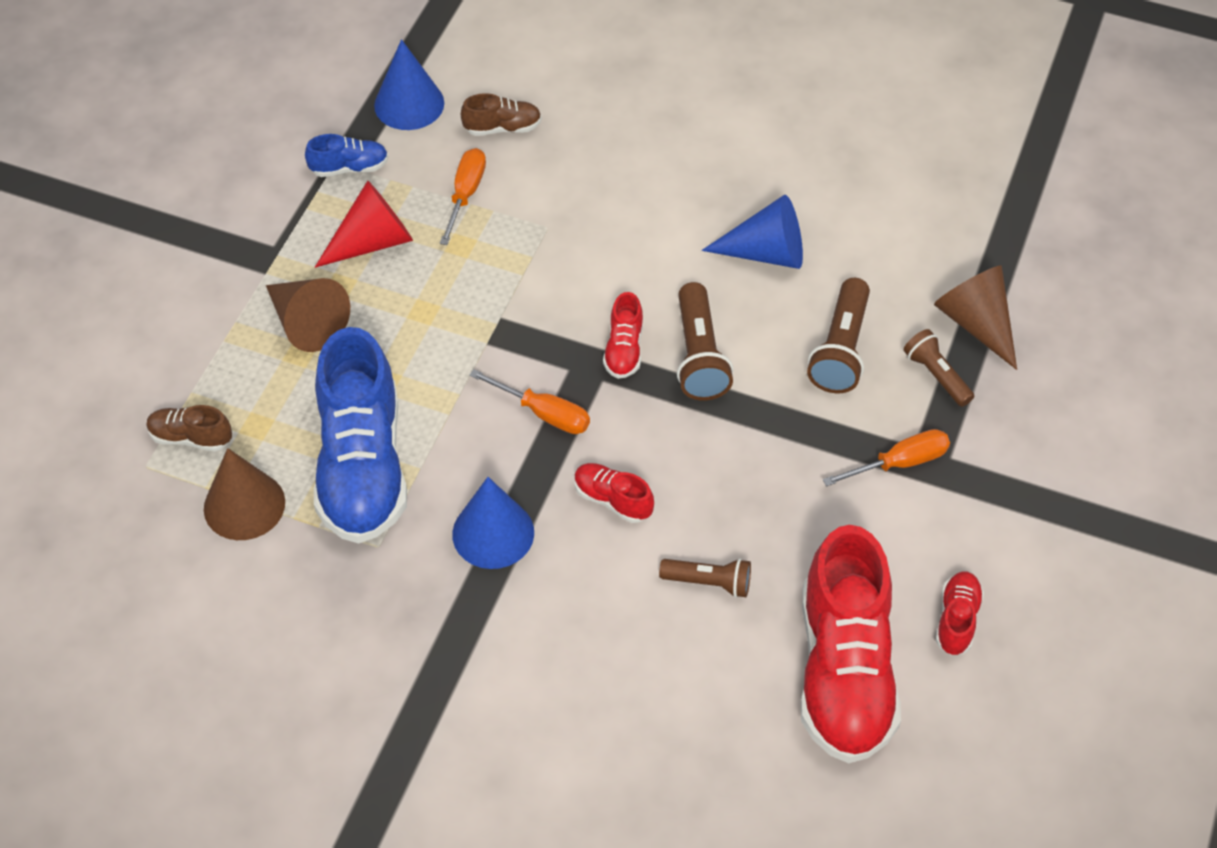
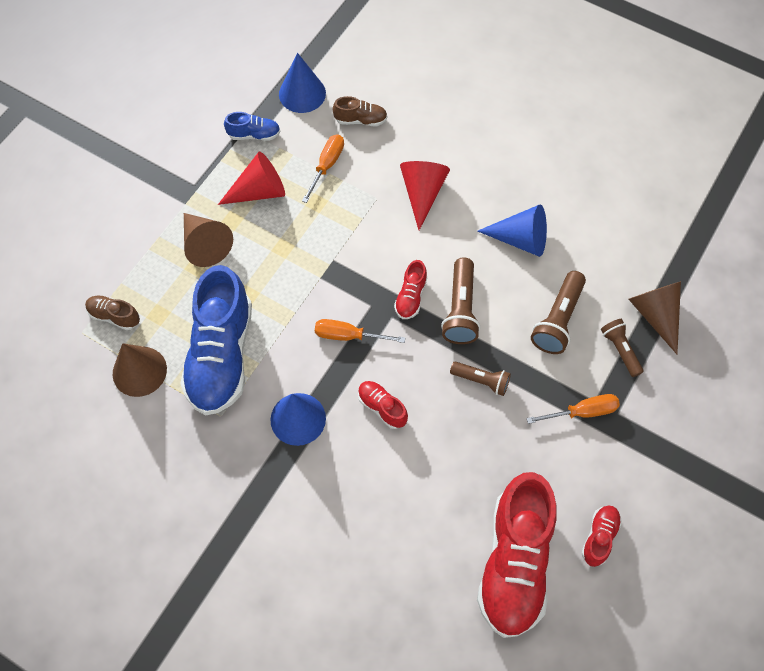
camera: 10 degrees right, 10 degrees up
orange screwdriver [469,369,590,434] -> orange screwdriver turned 150 degrees clockwise [315,319,405,343]
brown flashlight [659,559,751,598] -> brown flashlight moved to [450,361,511,396]
none -> red cone [400,161,450,230]

